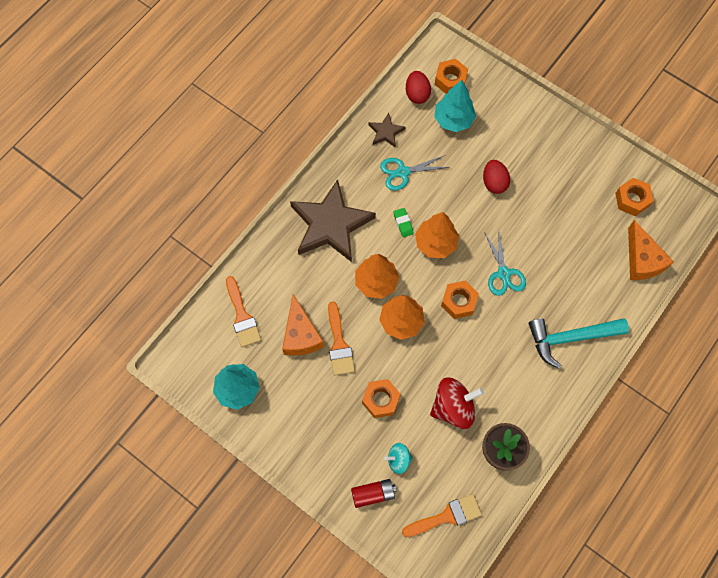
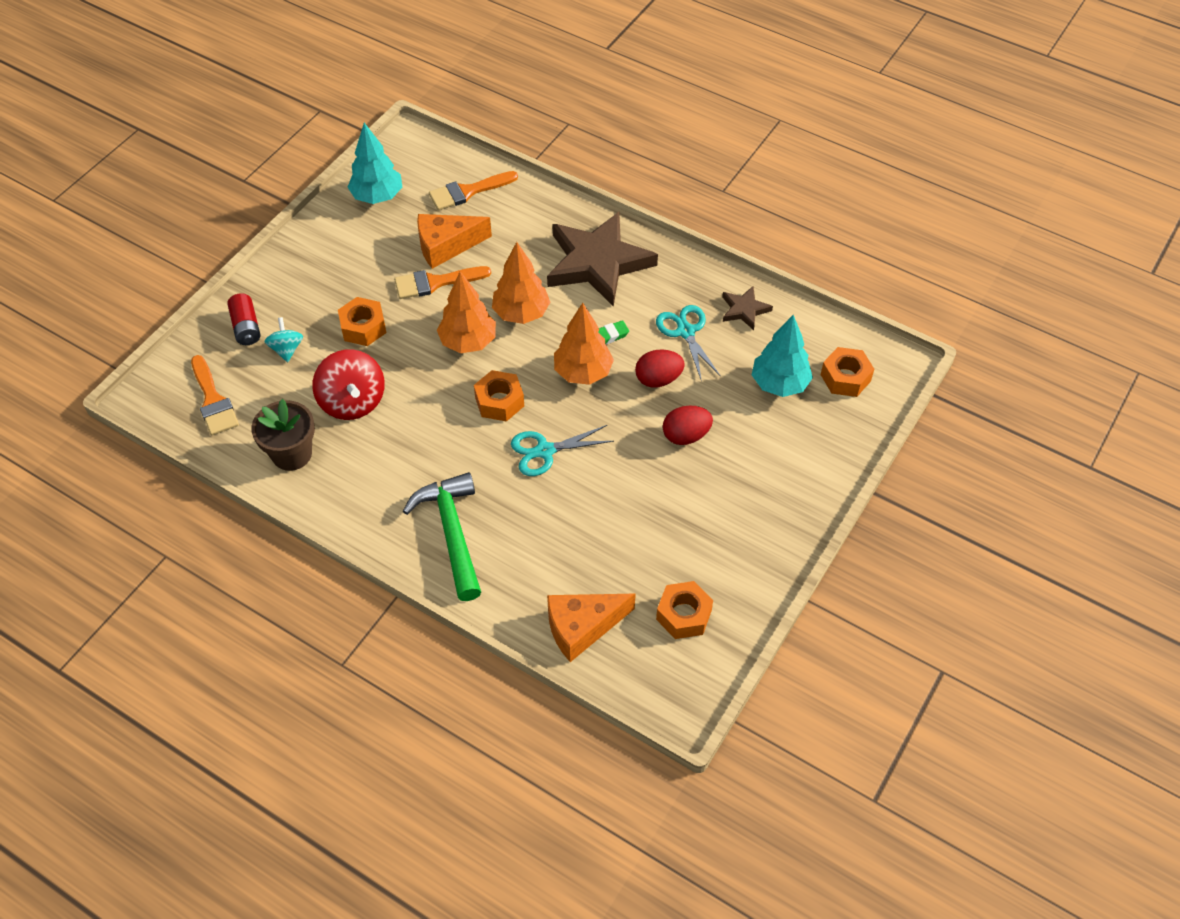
camera: 85 degrees right, 15 degrees down
red egg [406,71,431,104] -> red egg moved to [635,350,685,388]
turquoise hammer [529,318,629,369] -> green hammer [403,472,481,601]

